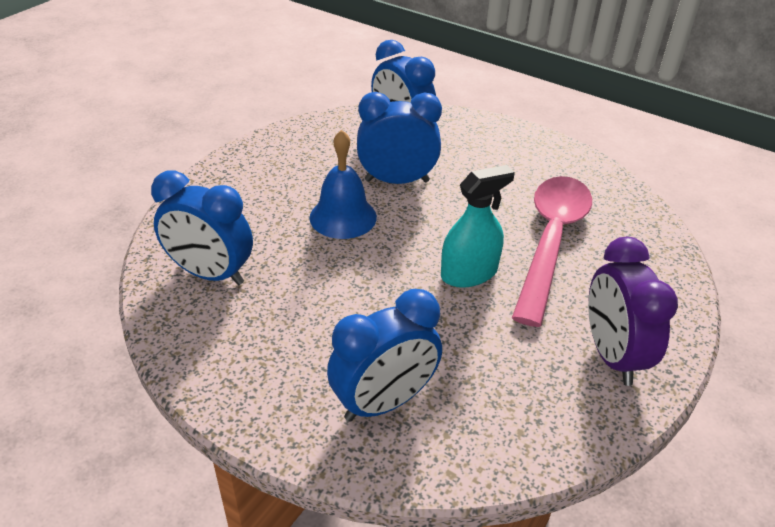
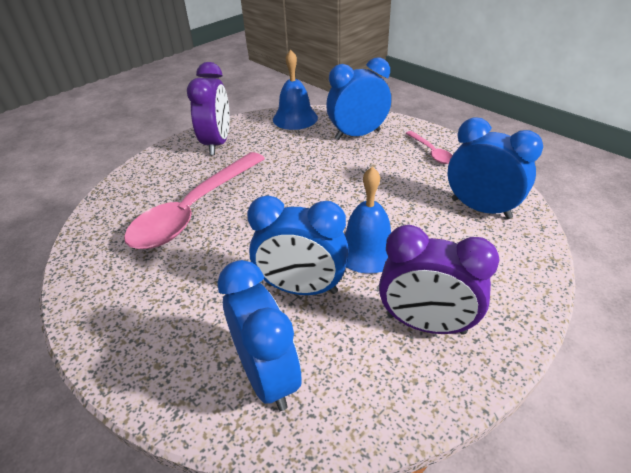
camera: 165 degrees left, 0 degrees up
turquoise spray bottle [441,165,515,288] -> none
none -> blue bell [273,50,318,130]
none -> purple clock [379,225,500,335]
none -> pink spoon [406,131,452,164]

